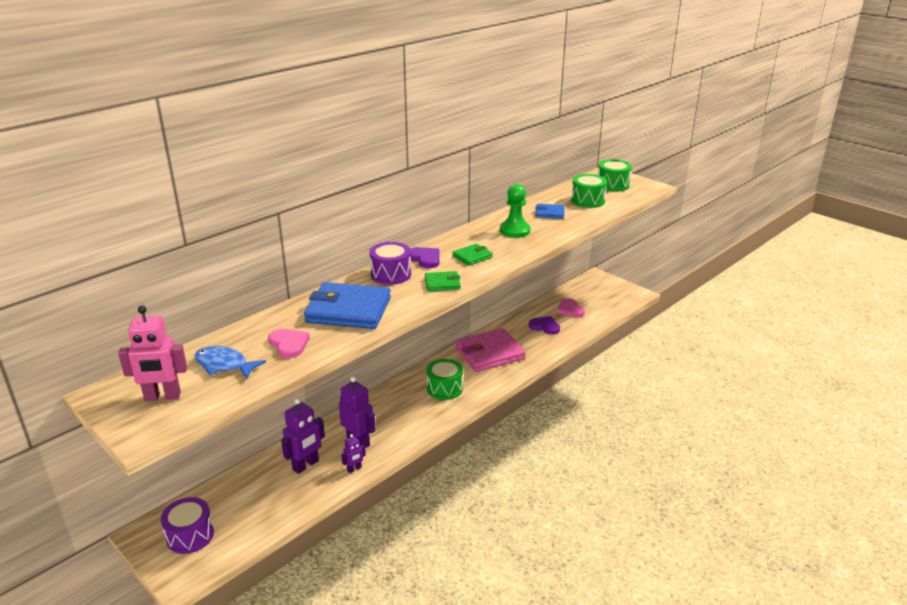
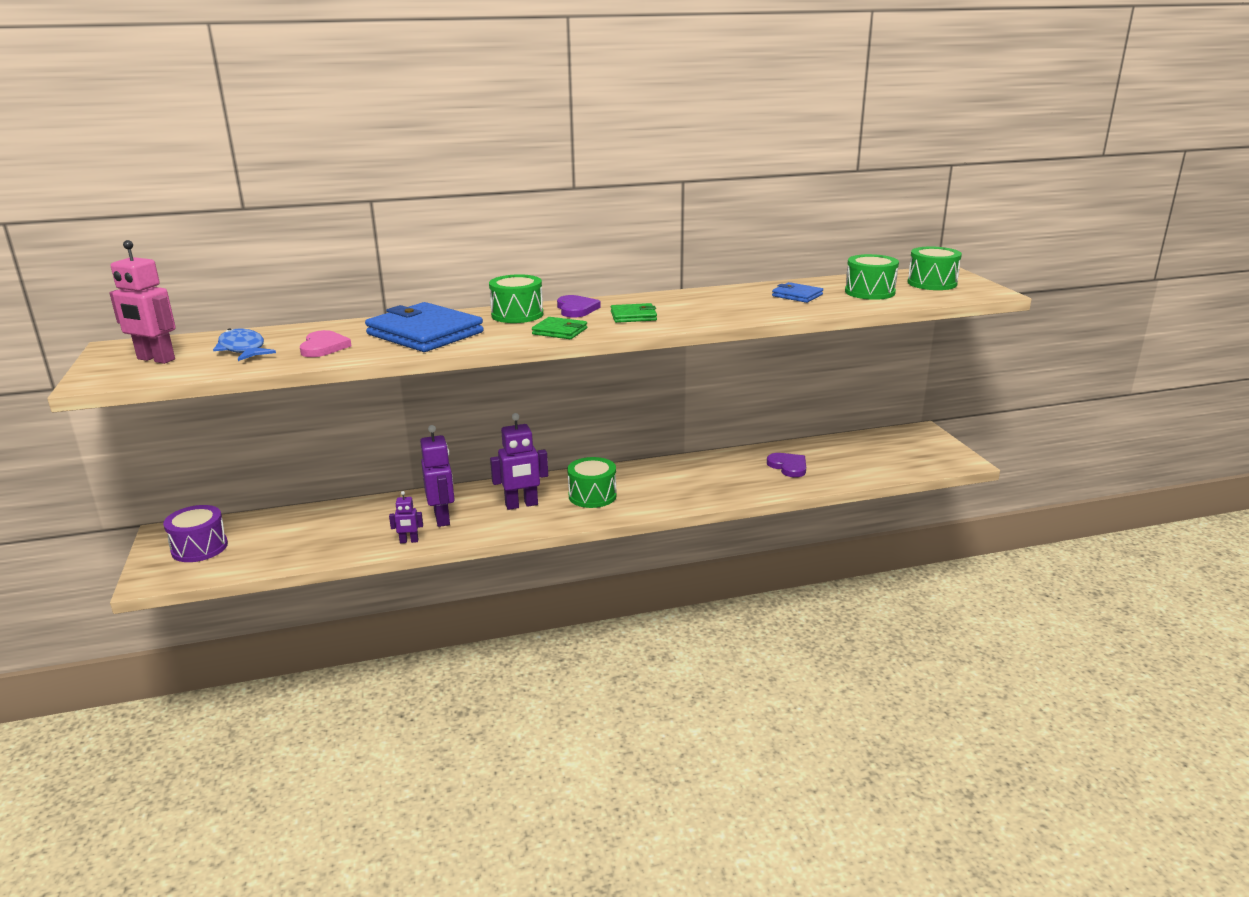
camera: 30 degrees right, 5 degrees down
purple robot [281,398,325,474] -> purple robot moved to [490,413,548,510]
purple drum [369,242,411,285] -> green drum [489,274,543,323]
pink wallet [455,328,526,372] -> none
green pawn [500,184,530,238] -> none
pink heart [558,298,585,318] -> none

